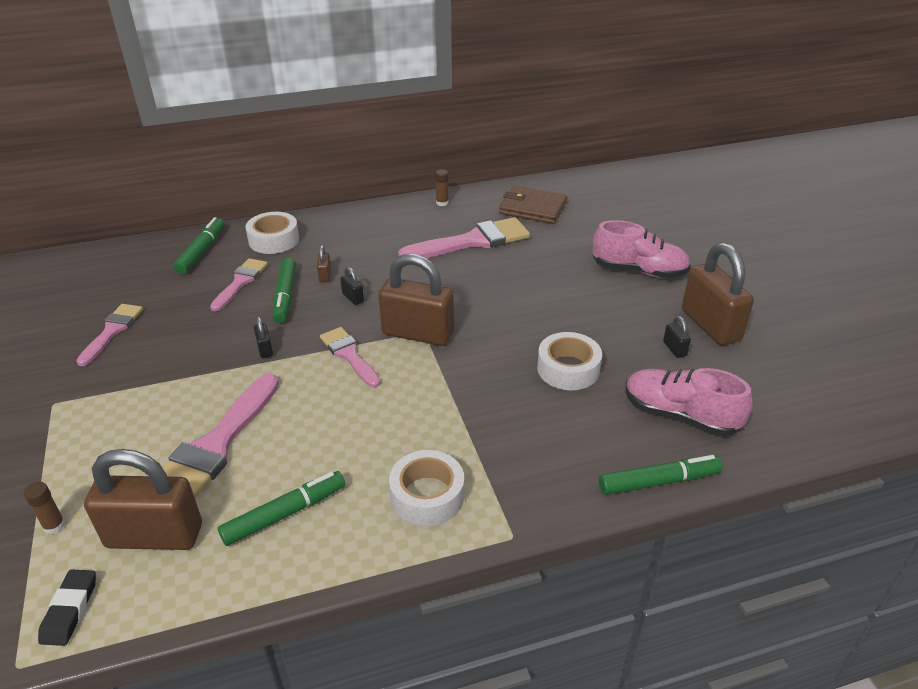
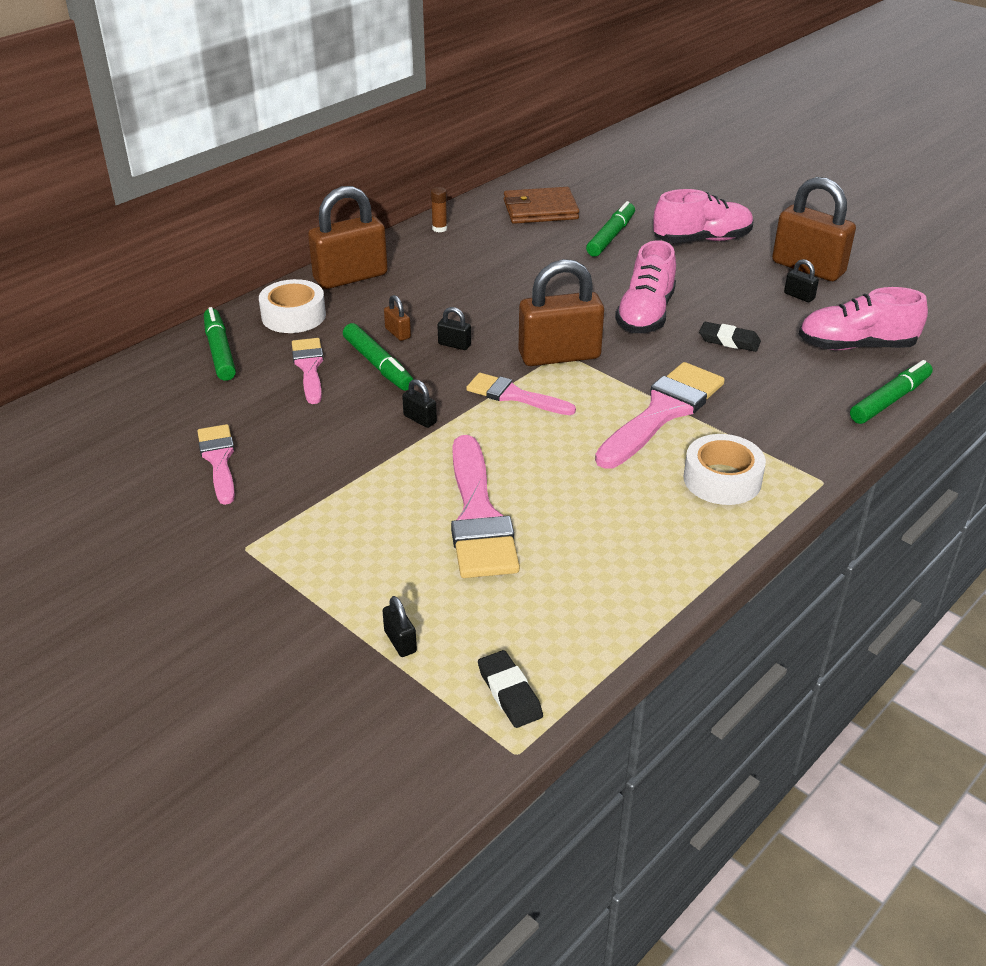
camera: 30 degrees left, 0 degrees up
brown glue stick [24,482,66,534] -> black padlock [382,596,417,657]
brown padlock [84,449,202,550] -> brown padlock moved to [308,186,388,289]
green marker [218,471,345,546] -> green marker moved to [586,201,635,257]
pink brush [398,217,530,258] -> pink brush moved to [595,362,725,469]
white tape [537,332,602,390] -> black eraser [699,322,761,352]
none -> pink shoe [615,240,676,333]

